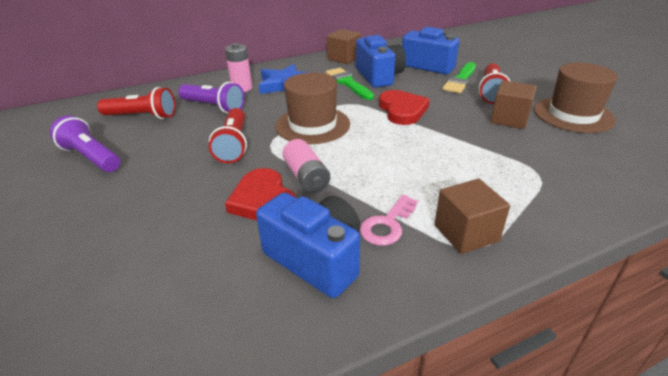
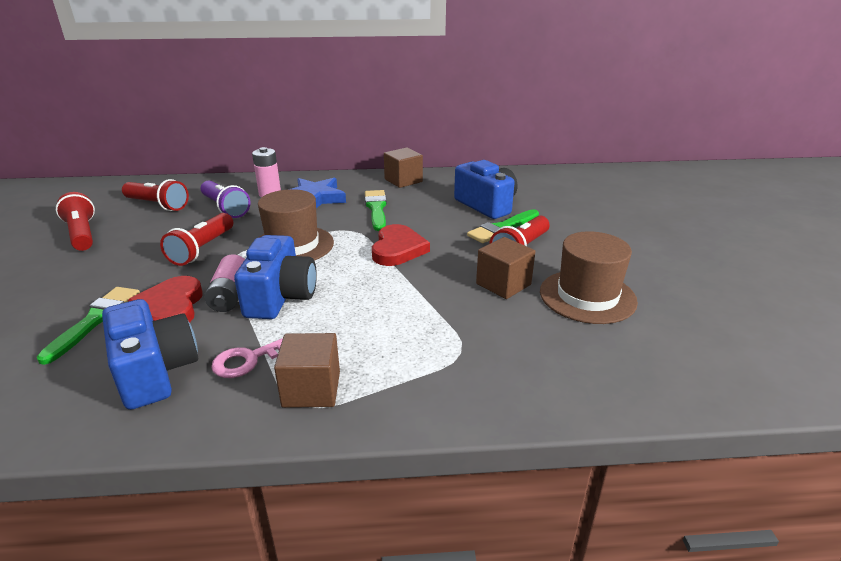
camera: 20 degrees right, 5 degrees down
purple flashlight [50,115,120,172] -> red flashlight [56,192,95,251]
blue camera [356,35,406,88] -> blue camera moved to [234,235,317,319]
none -> green brush [37,287,140,365]

